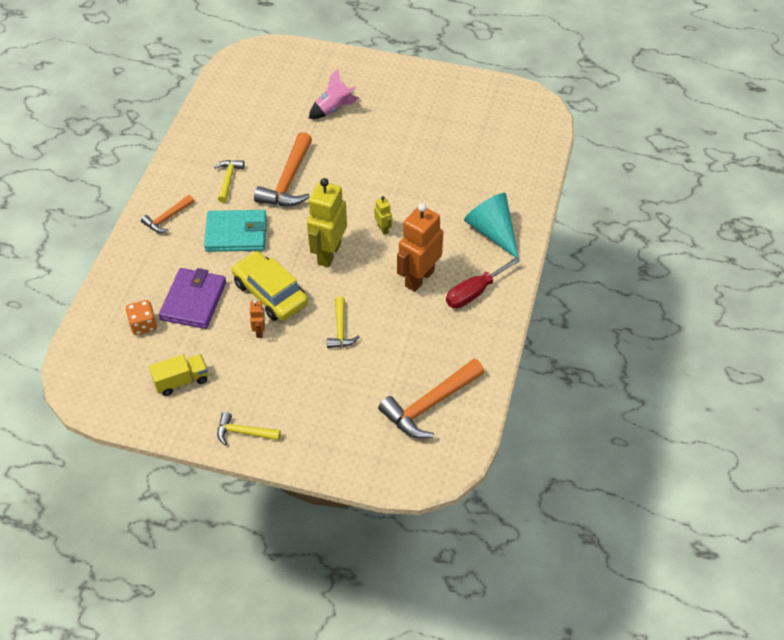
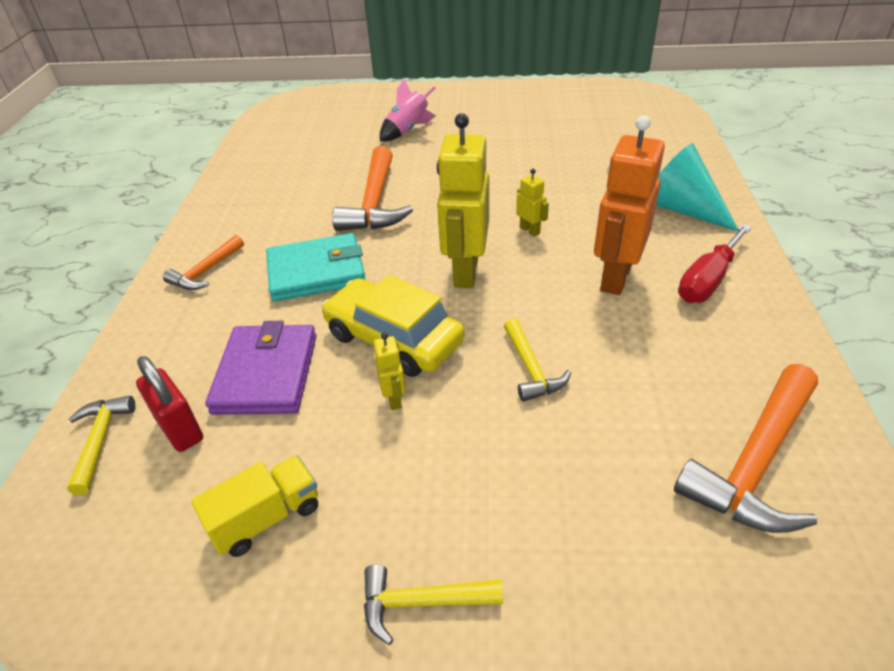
camera: 10 degrees left, 10 degrees down
orange dice [126,300,157,335] -> red padlock [136,356,203,452]
yellow hammer [214,160,245,203] -> yellow hammer moved to [67,396,135,495]
orange robot [250,300,265,338] -> yellow robot [374,333,406,410]

